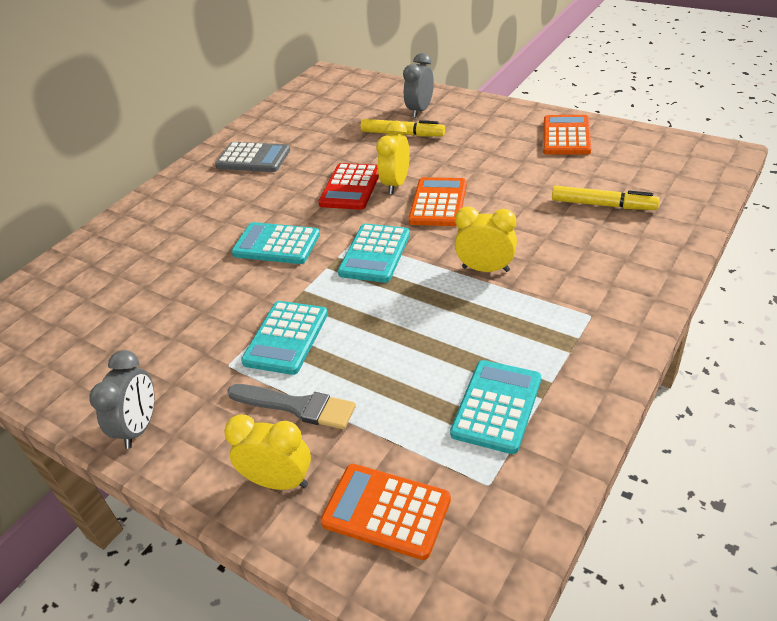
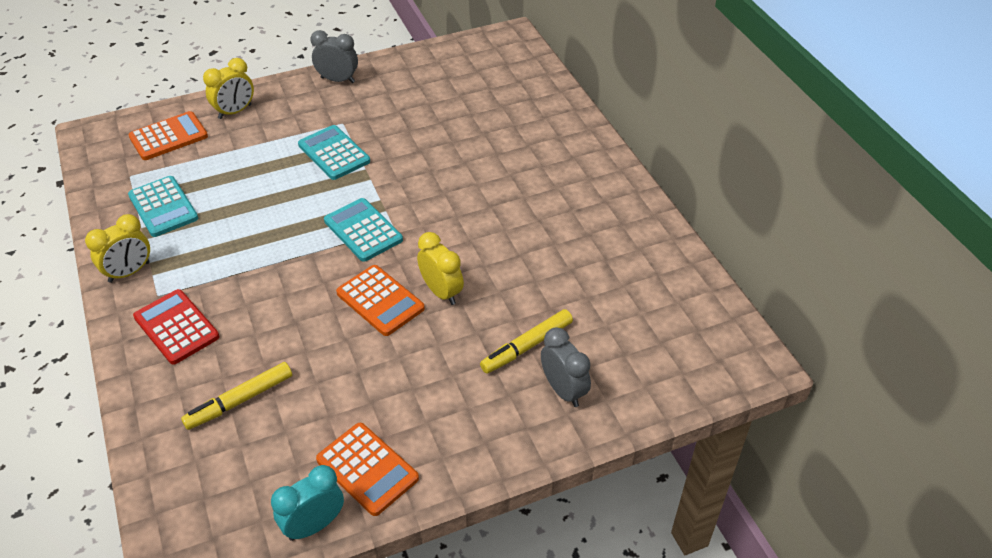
camera: 120 degrees right, 5 degrees up
grey clock [89,350,154,449] -> grey clock turned 150 degrees clockwise [310,30,358,83]
grey calculator [215,142,290,172] -> none
grey brush [227,384,356,429] -> none
turquoise calculator [232,222,320,264] -> none
red calculator [318,163,379,210] -> red calculator moved to [133,289,219,365]
yellow clock [455,206,517,272] -> yellow clock moved to [85,214,150,283]
none -> turquoise clock [271,465,344,541]

